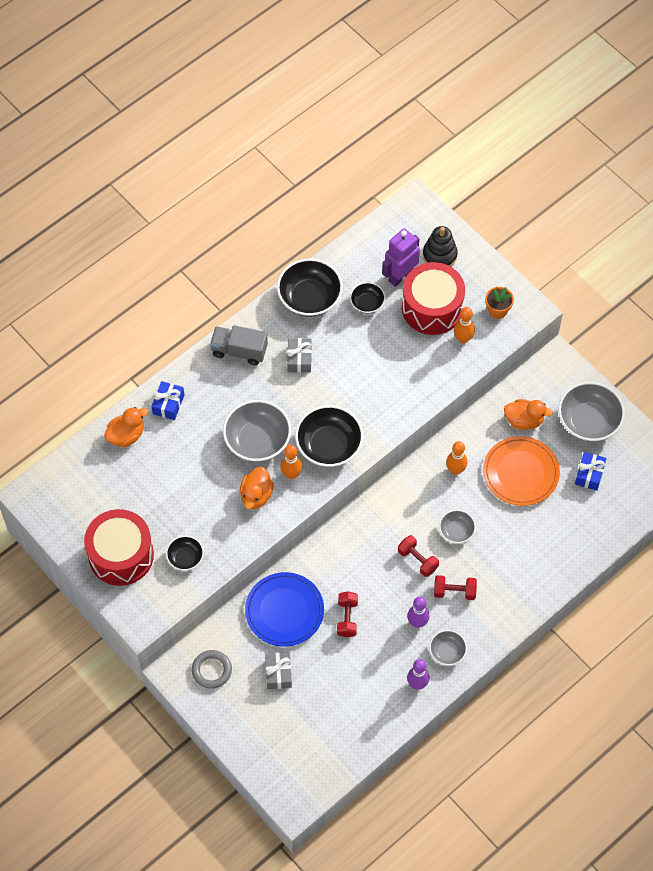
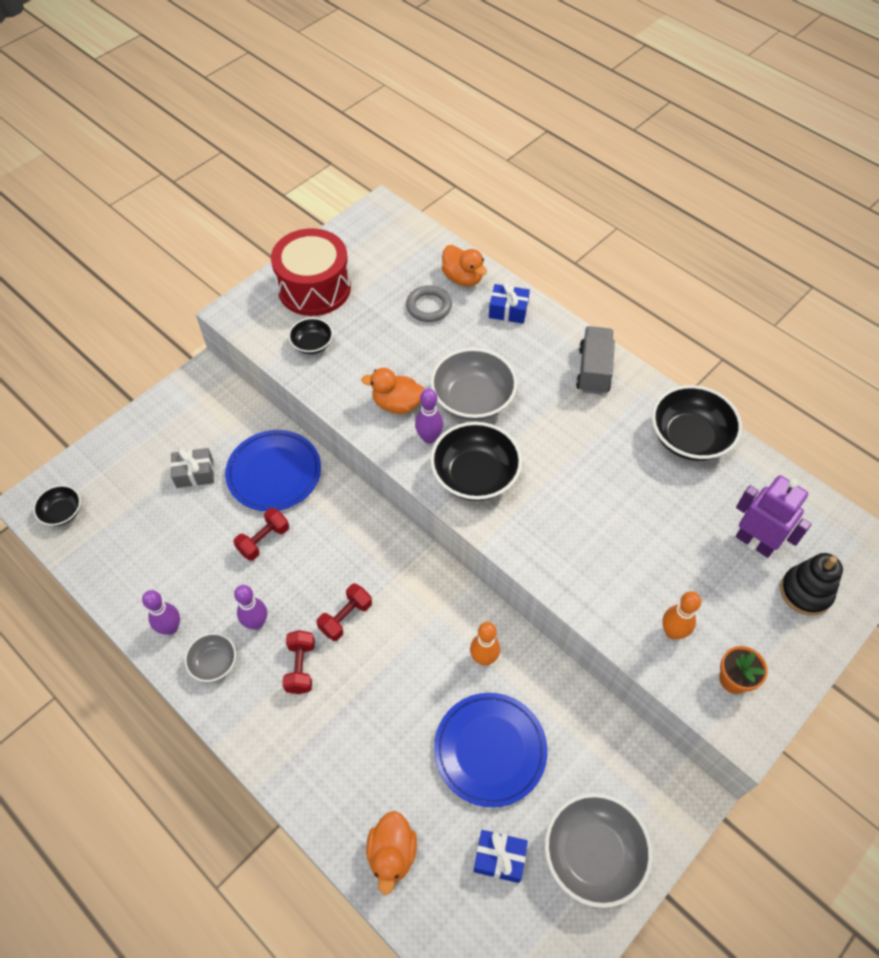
camera: 85 degrees right, 5 degrees down
grey ring [192,650,232,689] -> grey ring moved to [406,285,452,322]
orange bowling pin [280,445,302,479] -> purple bowling pin [415,389,443,444]
grey gift [287,338,312,373] -> none
red dumbbell [337,591,358,638] -> red dumbbell turned 45 degrees counterclockwise [233,508,289,561]
black bowl [350,282,385,314] -> black bowl moved to [33,485,81,526]
red drum [402,262,465,335] -> none
grey bowl [439,510,476,543] -> none
orange plate [483,436,560,506] -> blue plate [434,693,547,807]
orange duck [504,399,553,430] -> orange duck moved to [366,811,417,895]

